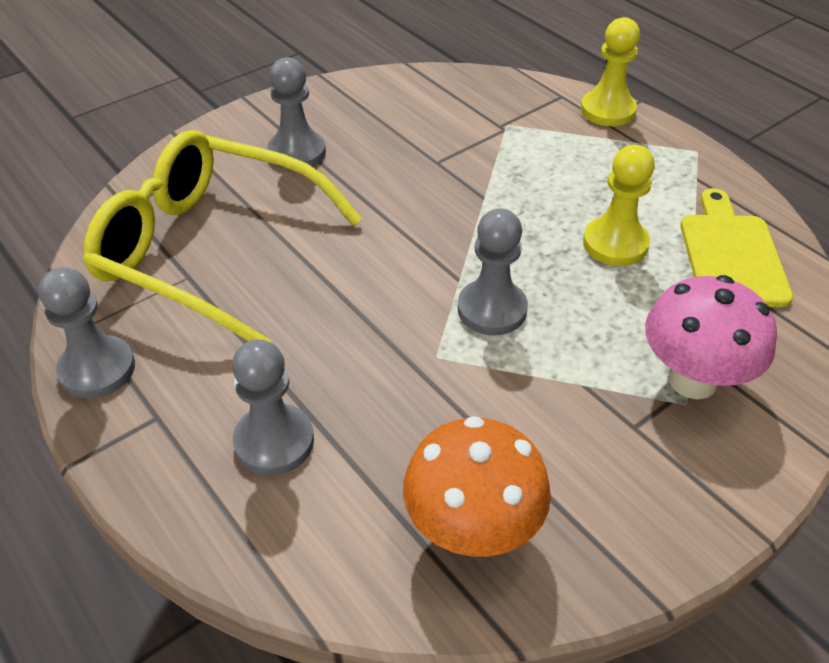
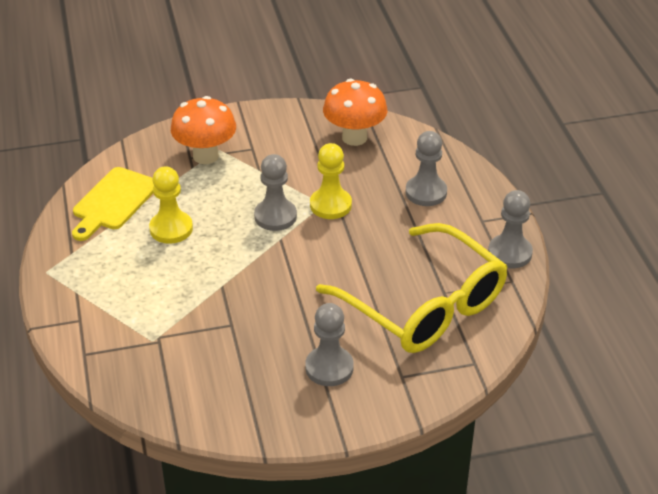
camera: 155 degrees left, 5 degrees down
yellow pawn [581,17,640,126] -> yellow pawn moved to [310,143,352,219]
pink mushroom [645,275,777,399] -> orange mushroom [171,96,236,164]

